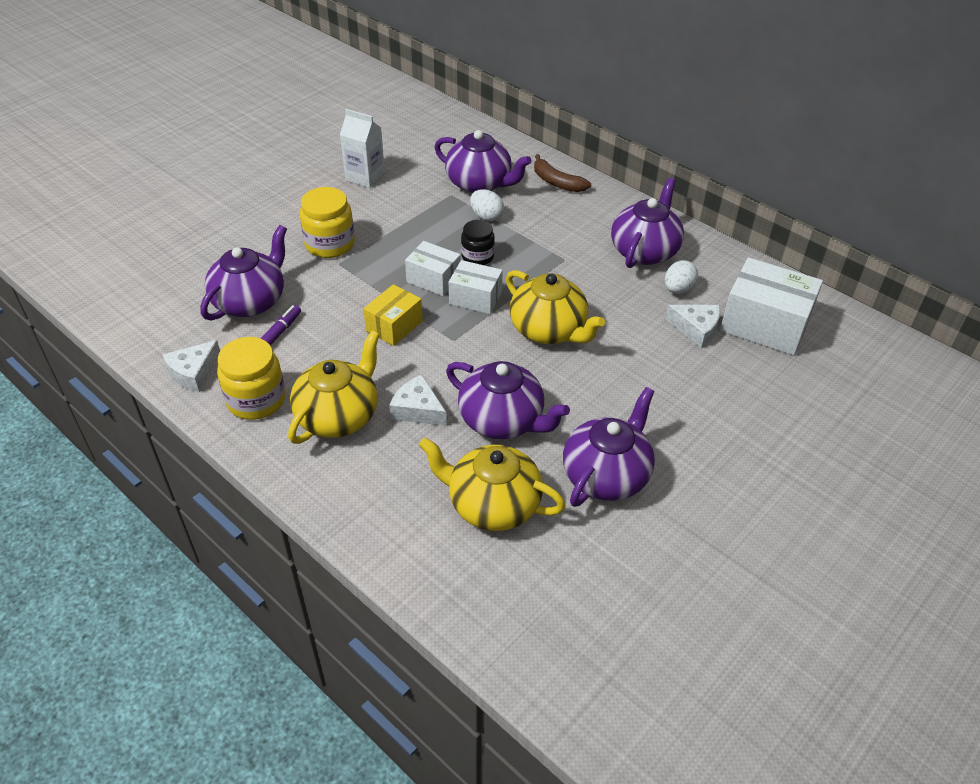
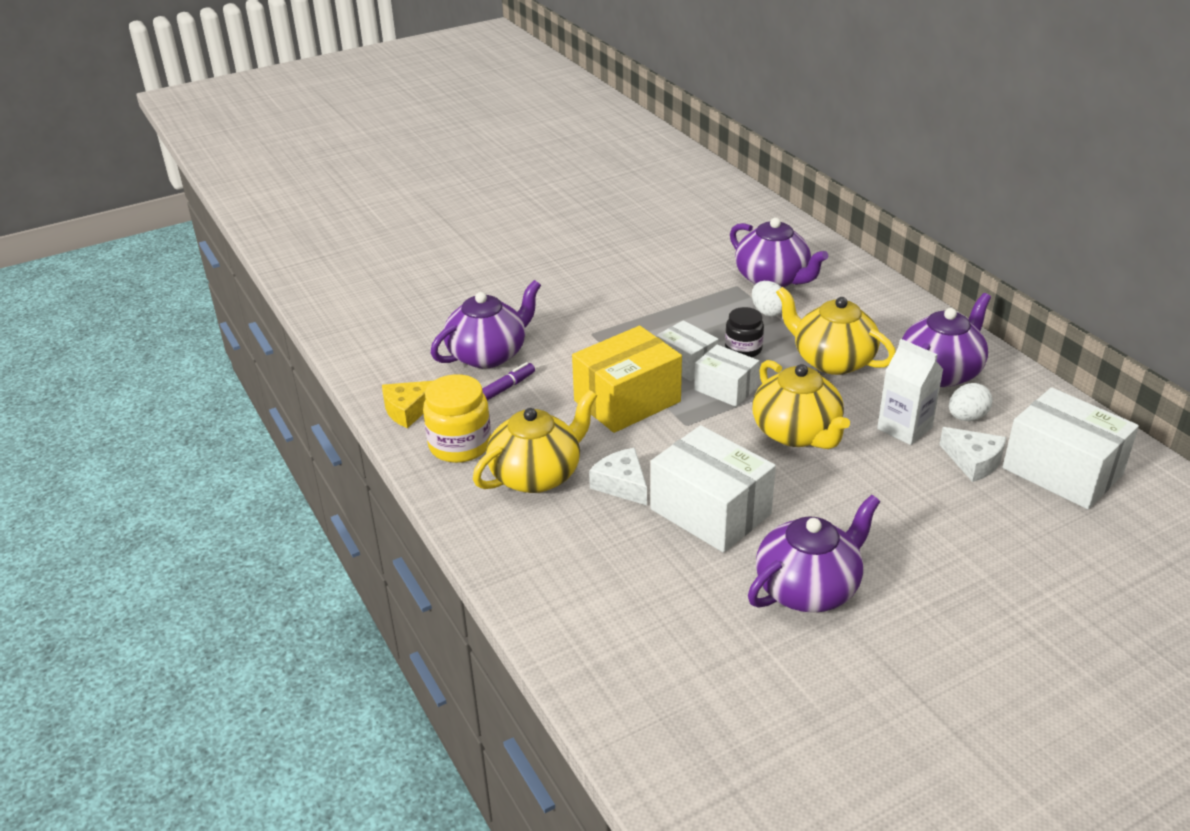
camera: 20 degrees right, 10 degrees down
white cheese [163,340,220,392] -> yellow cheese [382,381,433,428]
yellow jar [300,187,355,258] -> none
white carton [340,109,385,188] -> white carton moved to [877,339,944,445]
yellow box [363,284,423,346] -> yellow box [572,326,682,433], size x1.68
yellow teapot [419,437,565,531] -> yellow teapot moved to [776,287,896,375]
purple teapot [446,361,570,439] -> white box [651,425,776,553]
brown banana [534,154,591,192] -> none

